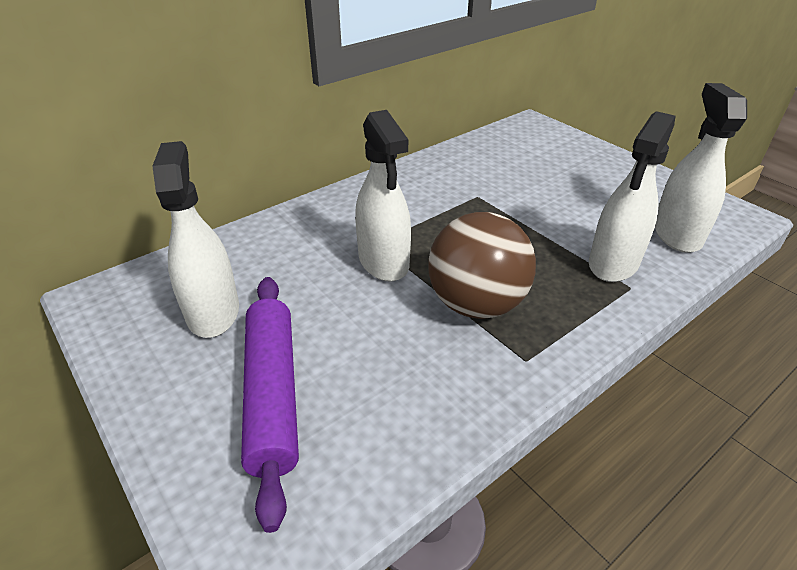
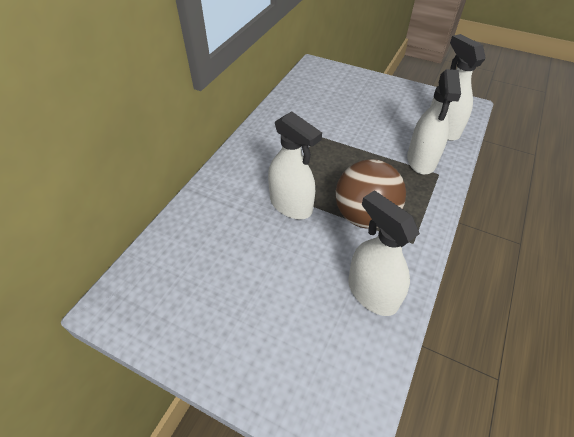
camera: 25 degrees left, 10 degrees up
white spray bottle [152,141,239,338] -> white spray bottle moved to [348,190,420,316]
purple rolling pin [241,277,299,533] -> none

